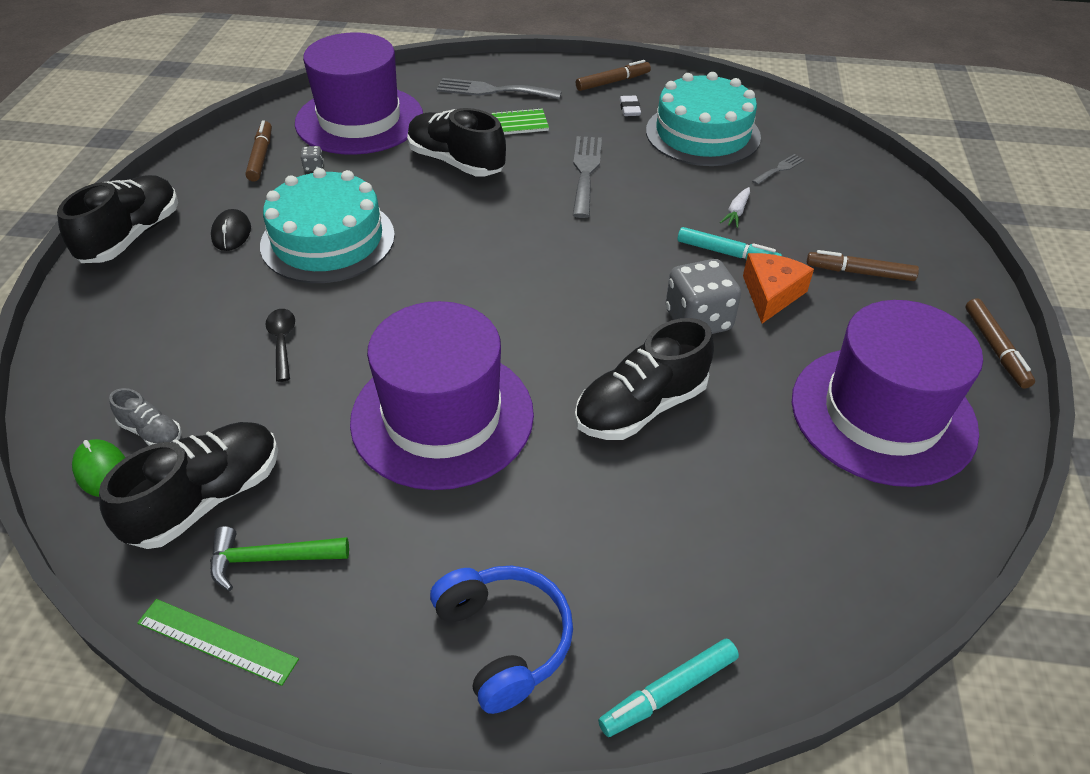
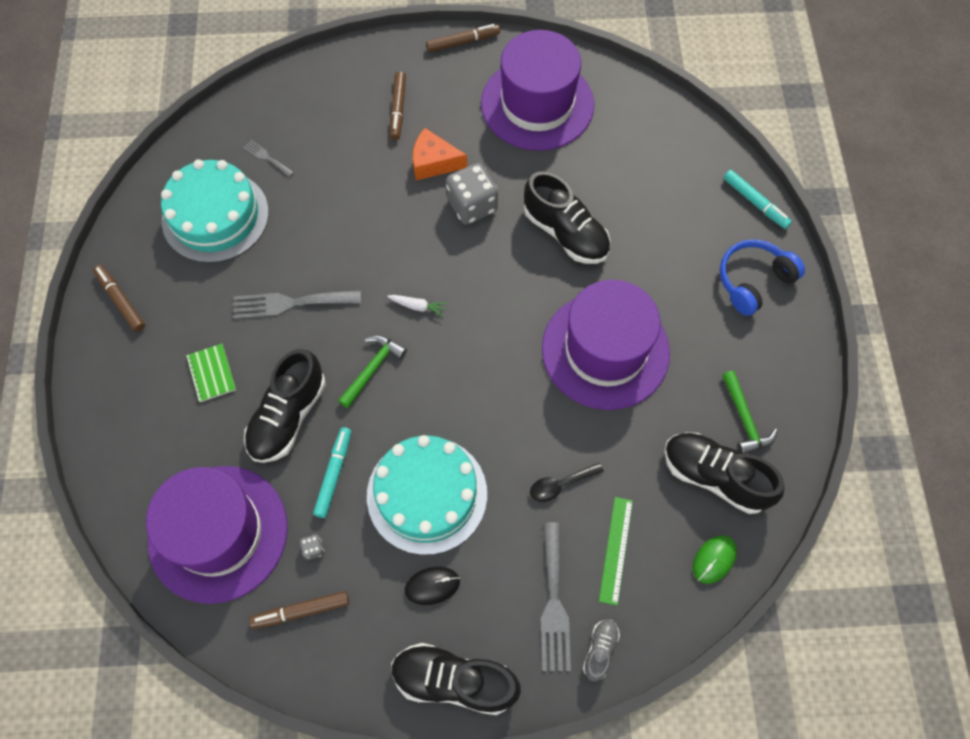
camera: 100 degrees left, 20 degrees up
grey shoe [109,388,181,446] -> grey shoe moved to [583,619,620,682]
green ruler [137,599,299,686] -> green ruler moved to [599,497,633,605]
grey fork [437,78,562,99] -> grey fork moved to [541,522,571,671]
white eraser [619,96,641,116] -> none
turquoise marker [677,227,782,260] -> turquoise marker moved to [313,427,351,518]
white carrot [720,187,750,228] -> white carrot moved to [387,295,448,317]
none -> green hammer [338,335,407,408]

